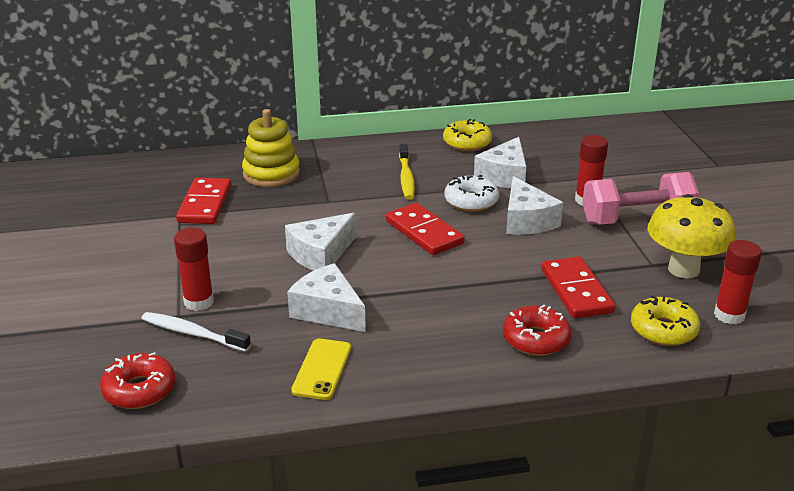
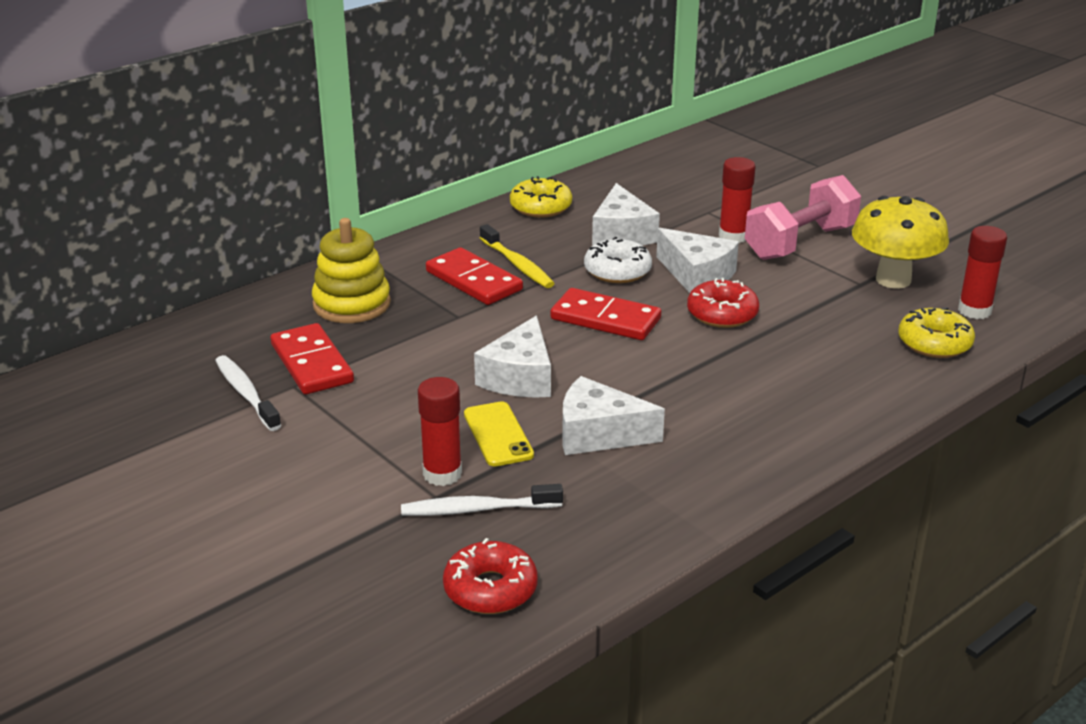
camera: 30 degrees left, 0 degrees up
yellow phone [291,339,351,400] -> yellow phone moved to [464,401,534,467]
red donut [503,305,571,356] -> red donut moved to [687,278,759,328]
red domino [541,257,615,318] -> red domino moved to [426,247,523,305]
none -> white toothbrush [215,355,281,431]

